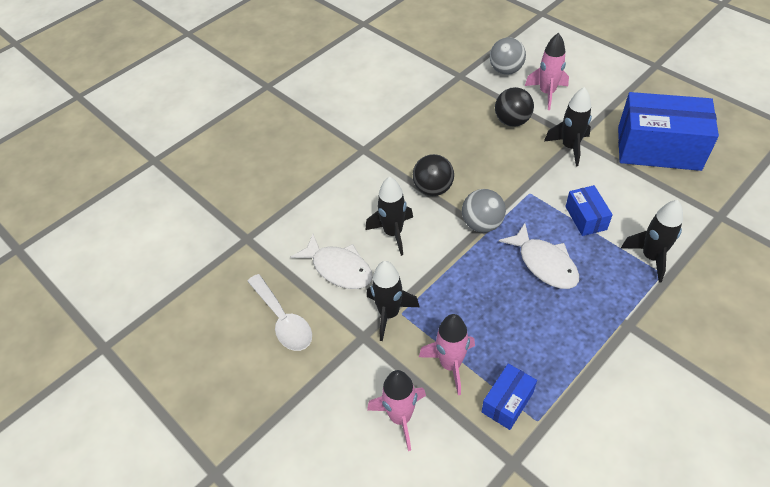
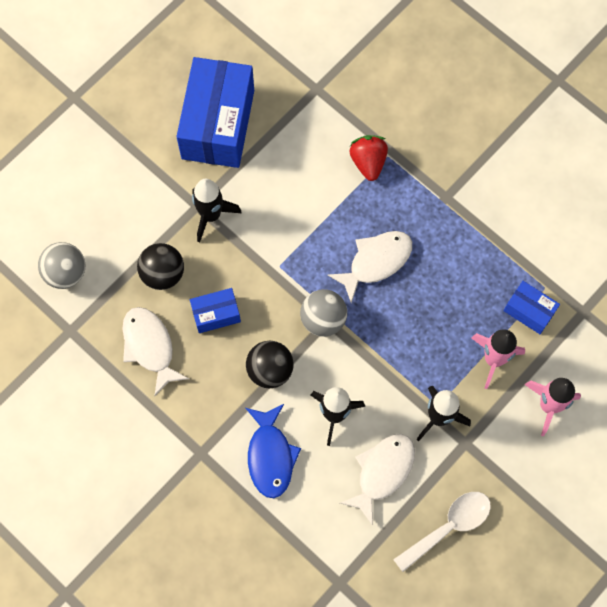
camera: 95 degrees left, 20 degrees up
pink rocket [525,33,569,110] -> none
blue box [565,185,613,236] -> blue box moved to [190,288,241,333]
black rocket [621,200,683,283] -> red strawberry [349,135,388,181]
none -> white fish [122,307,189,396]
none -> blue fish [246,404,301,498]

